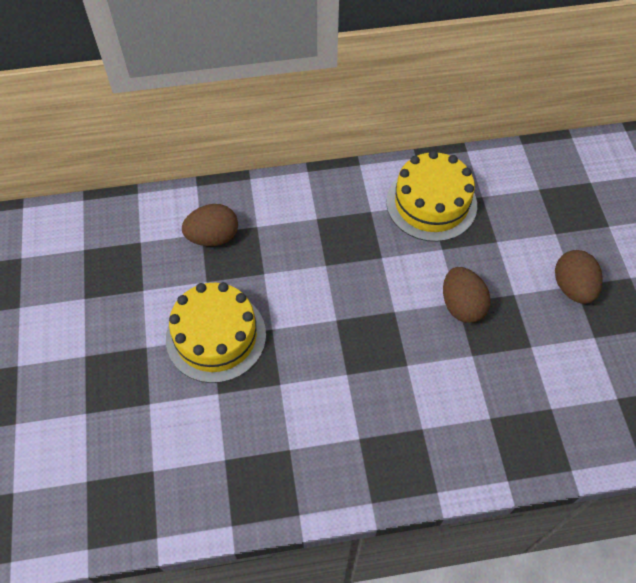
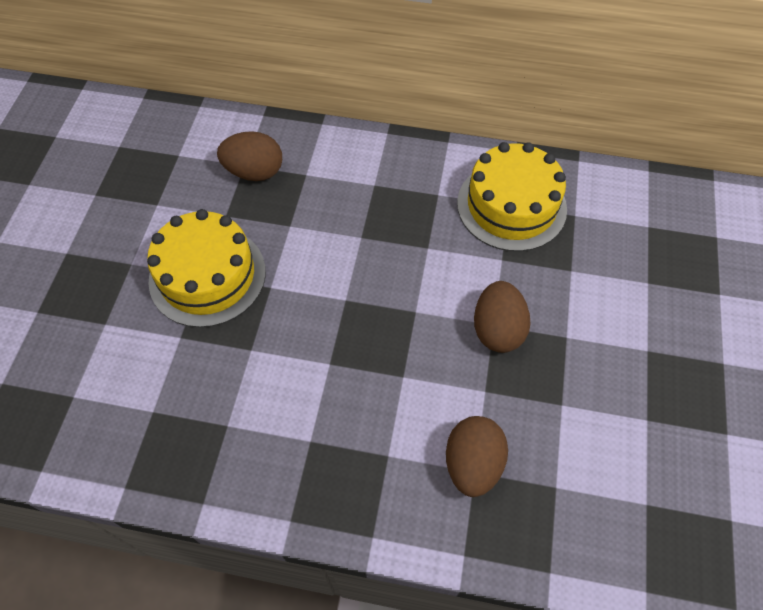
camera: 20 degrees right, 0 degrees up
brown egg [555,250,603,304] -> brown egg moved to [446,416,508,497]

